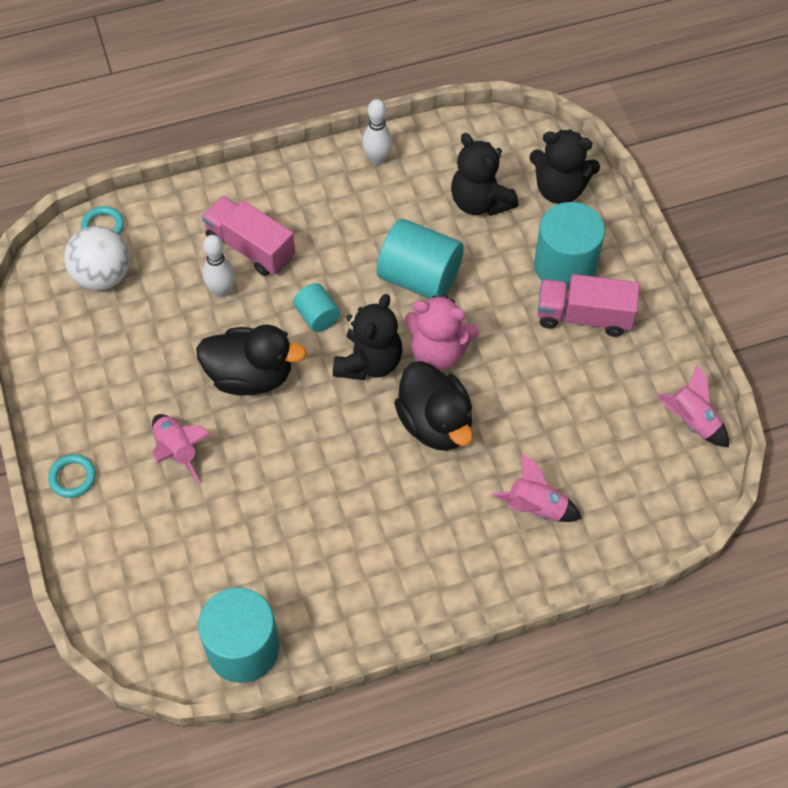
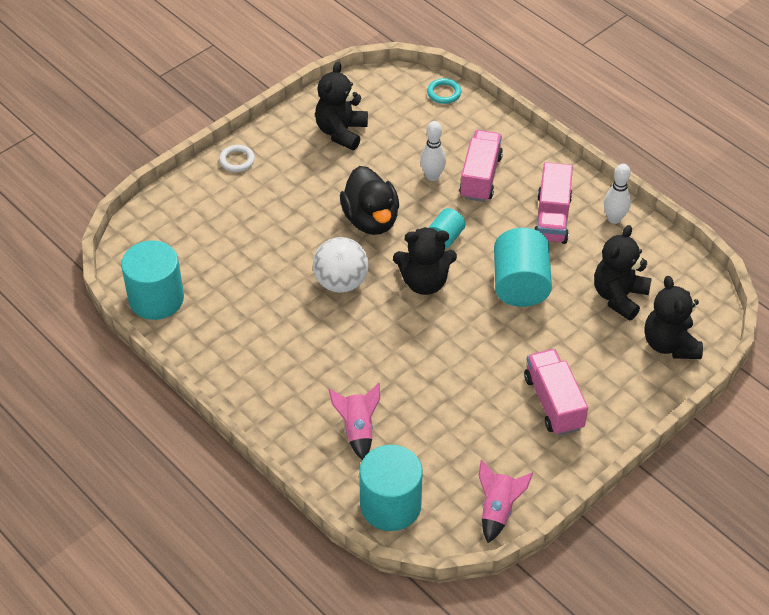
camera: 65 degrees right, 10 degrees down
turquoise ring [48,454,96,498] -> white ring [219,145,255,172]
white ball [64,226,130,291] -> white ball moved to [313,237,369,293]
pink rocket [152,414,210,483] -> none
black duck [394,361,473,451] -> none
pink teddy bear [404,294,479,370] -> none
turquoise cylinder [534,202,605,291] -> turquoise cylinder moved to [359,445,423,531]
none -> black teddy bear [315,62,368,150]
none -> pink truck [534,162,573,244]

